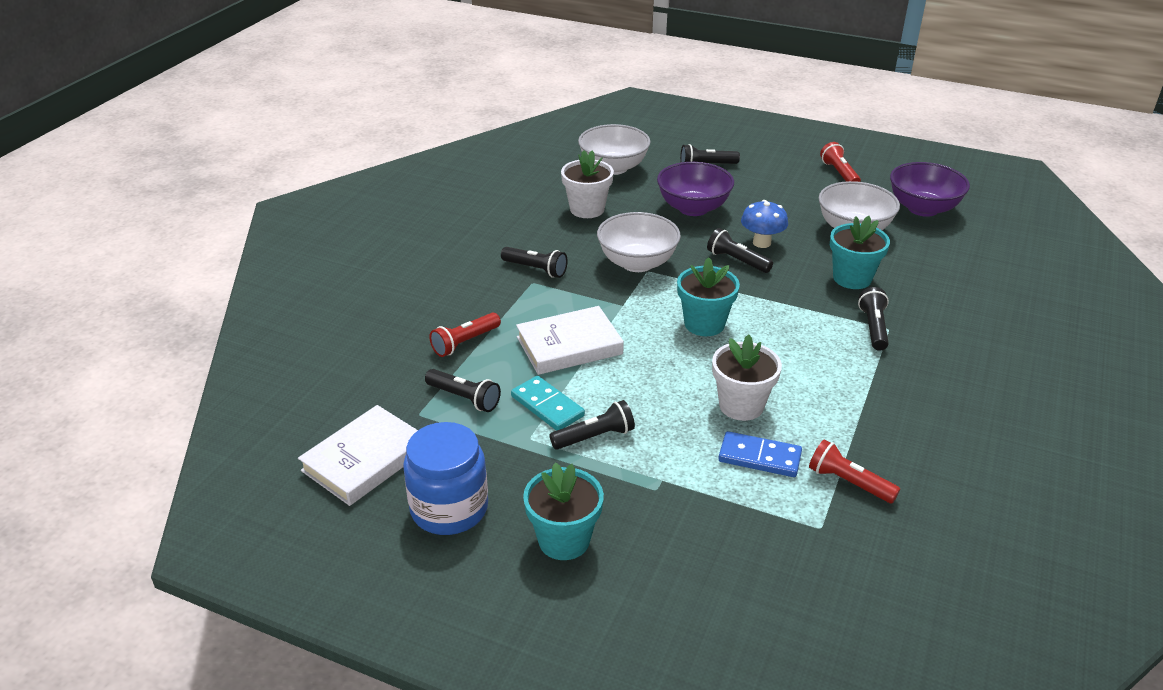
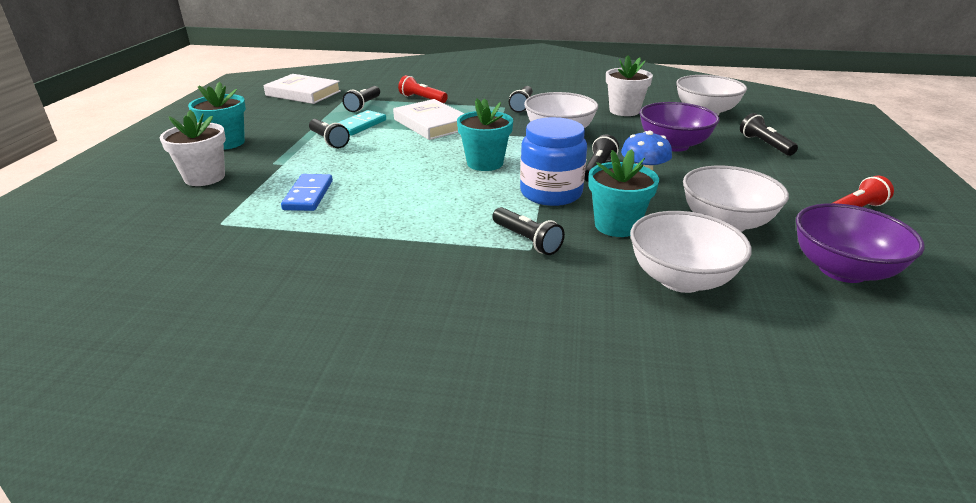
camera: 75 degrees right, 5 degrees down
blue jar [403,422,488,535] -> blue jar moved to [520,117,587,206]
white flower pot [712,334,782,421] -> white flower pot moved to [159,110,226,186]
red flashlight [809,439,900,503] -> none
black flashlight [858,287,889,351] -> black flashlight turned 60 degrees clockwise [492,207,565,255]
none -> white bowl [630,211,752,293]

